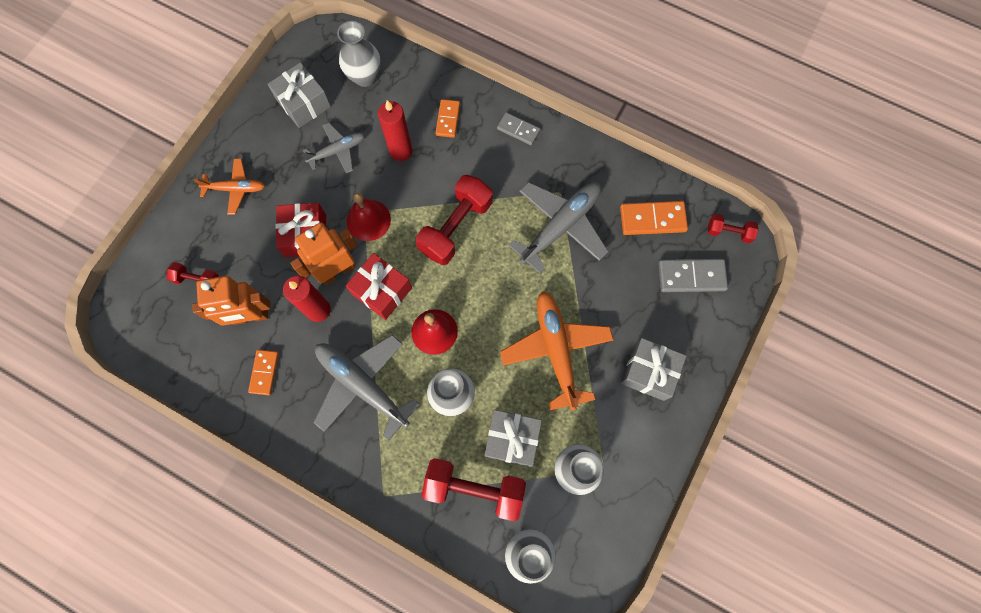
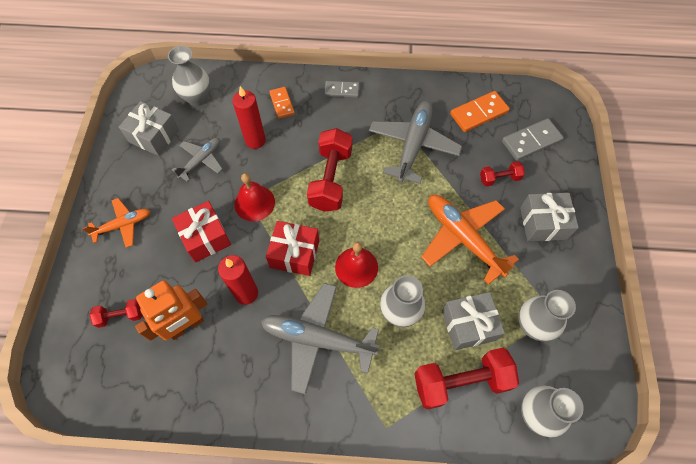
camera: 25 degrees left, 10 degrees down
orange domino [248,350,279,395] -> none
orange robot [290,222,358,285] -> none
red dumbbell [708,214,758,243] -> red dumbbell moved to [480,161,525,187]

